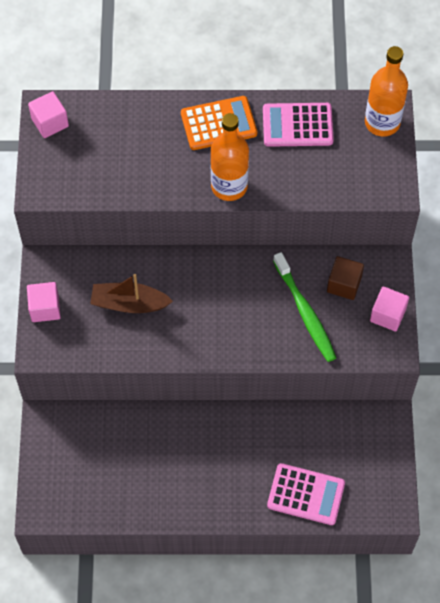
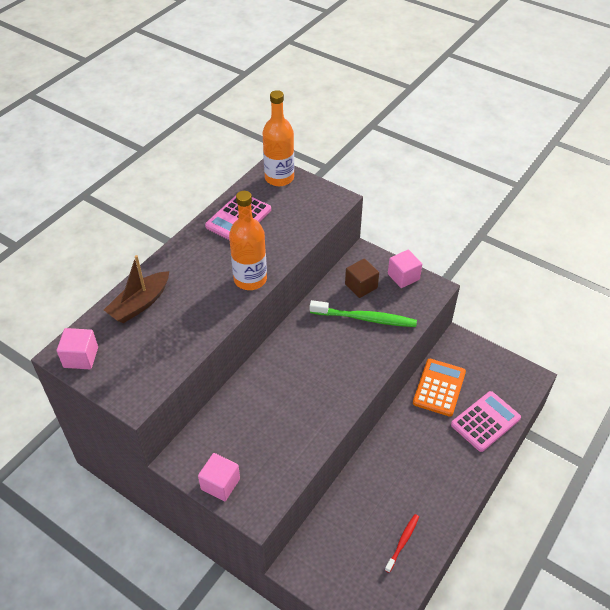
camera: 55 degrees left, 15 degrees down
brown boat [90,274,173,313] -> brown boat moved to [104,255,169,323]
orange calculator [181,96,257,150] -> orange calculator moved to [413,359,466,417]
none -> red toothbrush [385,514,419,573]

